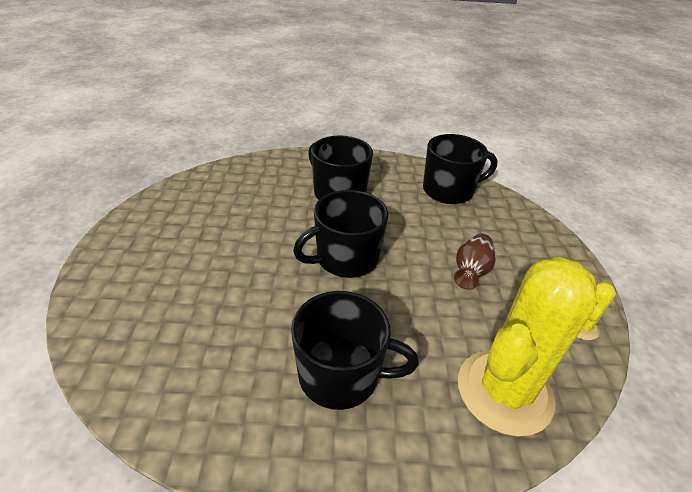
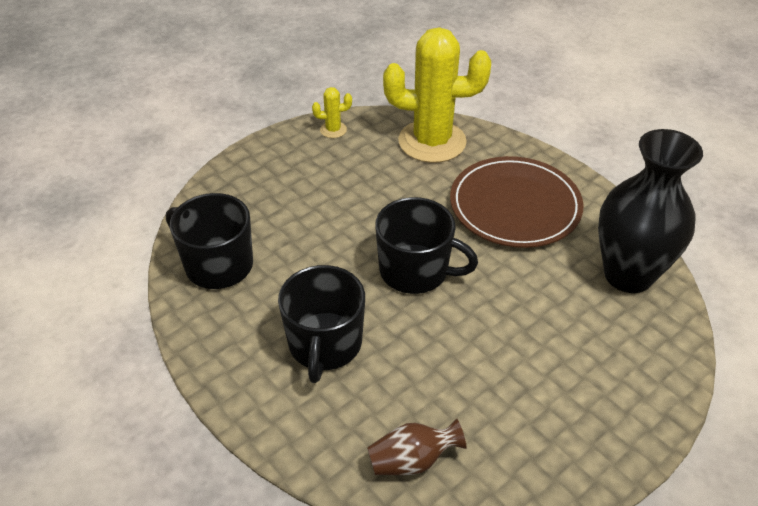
camera: 130 degrees left, 5 degrees up
black mug [291,291,419,410] -> brown plate [450,156,584,248]
brown vase [454,234,496,290] -> brown vase moved to [367,418,467,475]
none -> black vase [598,129,703,293]

